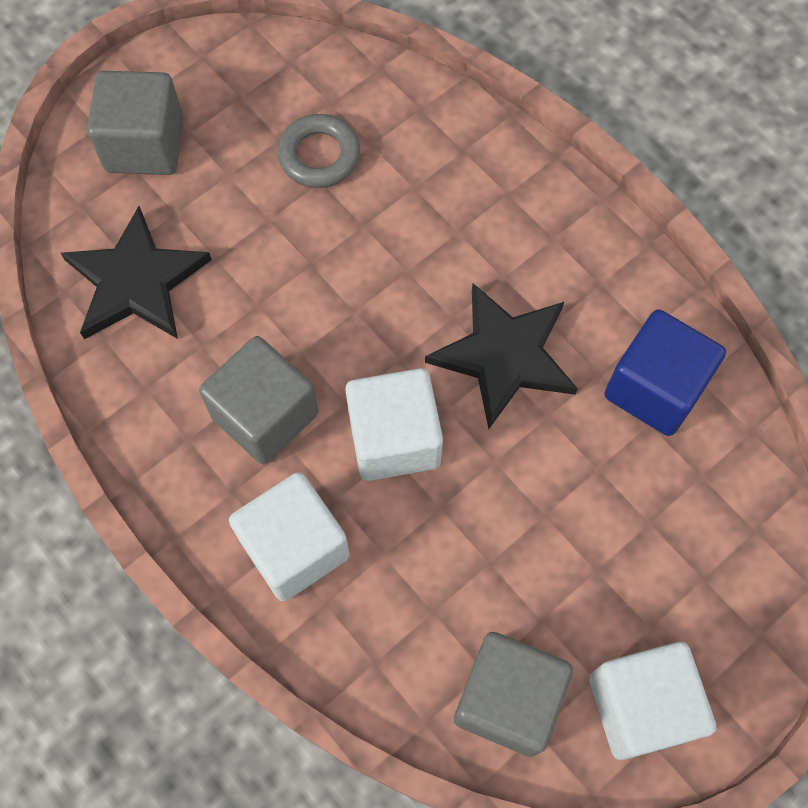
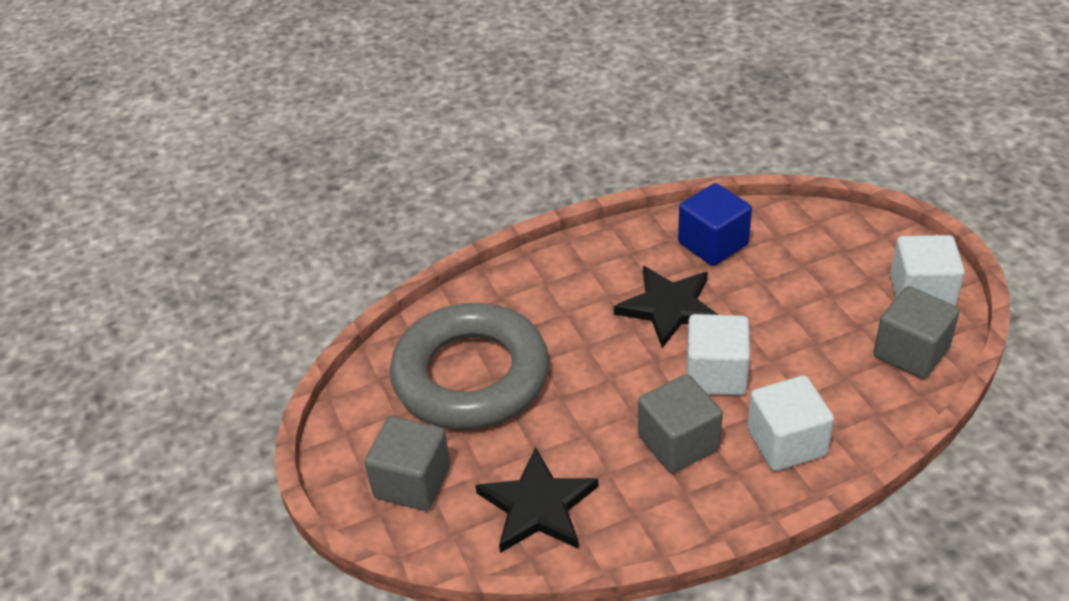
camera: 70 degrees left, 25 degrees down
grey ring [277,114,360,188] -> grey ring [390,303,549,430], size x2.44

